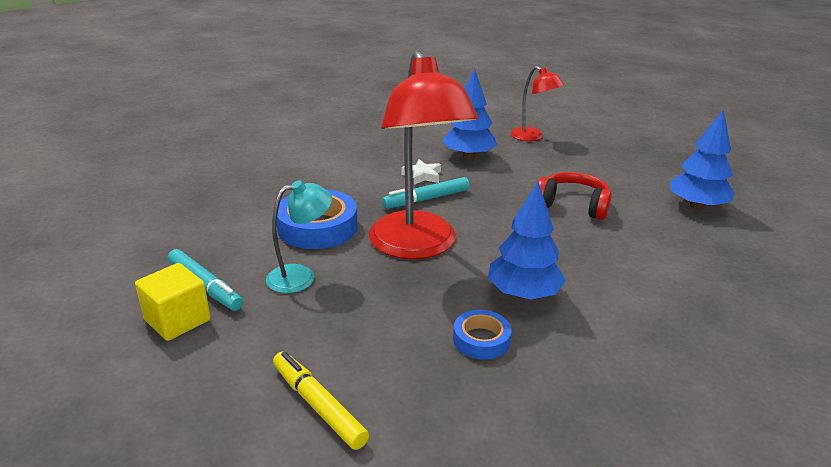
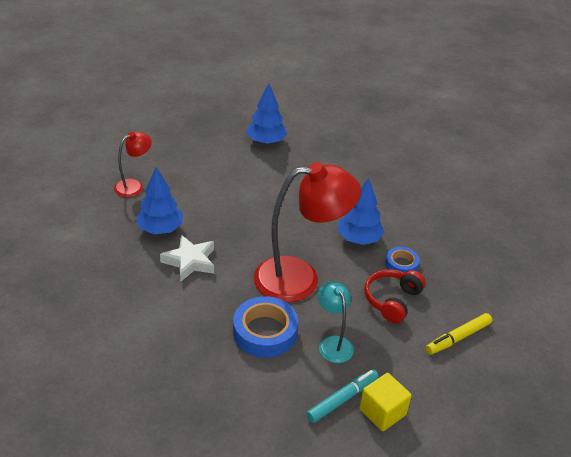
camera: 85 degrees left, 10 degrees up
turquoise marker [382,177,470,209] -> none
white star [401,159,441,185] -> white star [160,235,214,282], size x1.61
red headphones [538,172,612,220] -> red headphones moved to [364,269,426,323]

